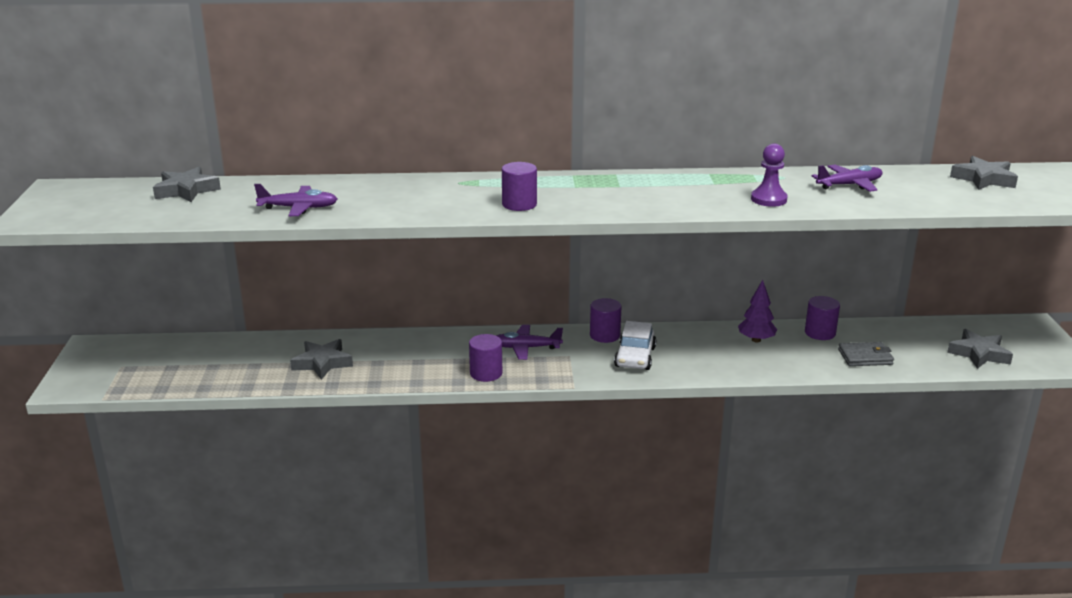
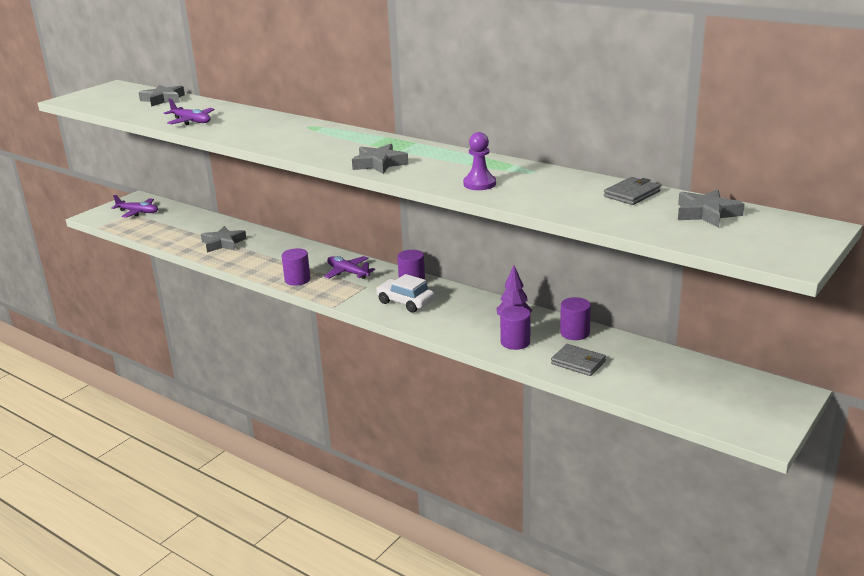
camera: 40 degrees right, 0 degrees up
purple cylinder [502,162,537,211] -> purple cylinder moved to [500,306,531,350]
white car [614,321,656,370] -> white car turned 75 degrees clockwise [376,274,435,313]
purple plane [811,165,883,192] -> purple plane moved to [111,195,158,218]
grey star [947,329,1013,369] -> grey star moved to [352,144,408,174]
none -> grey wallet [604,177,661,205]

